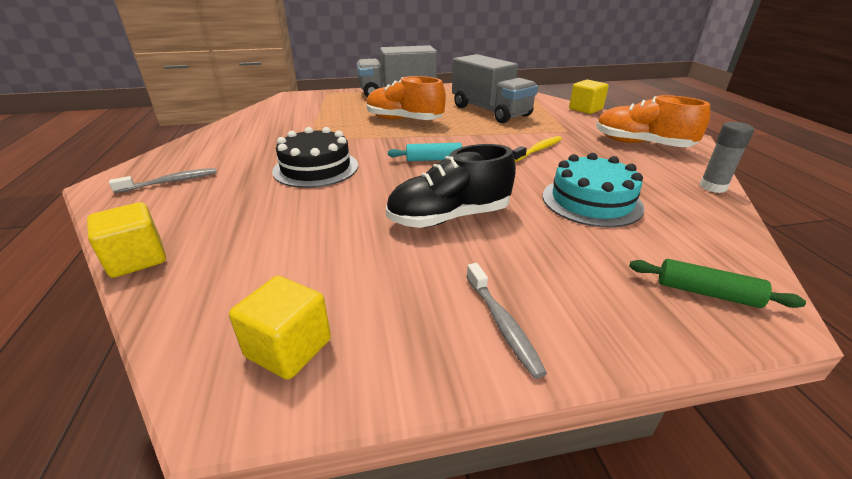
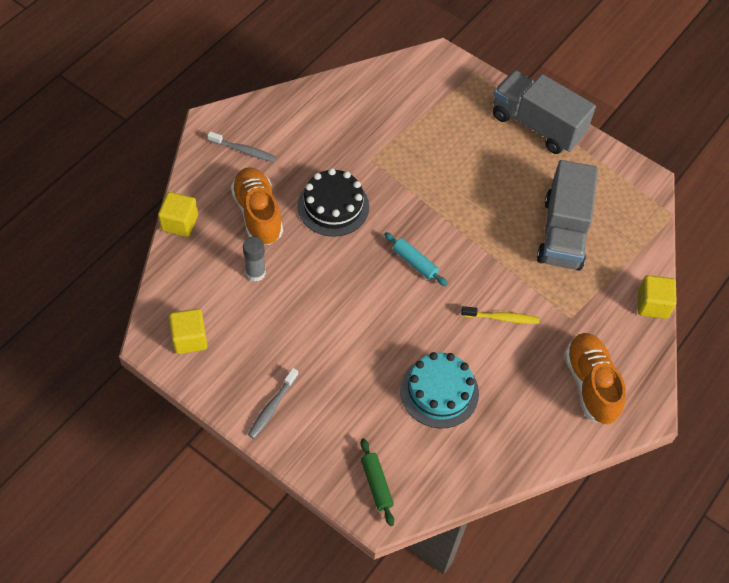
camera: 45 degrees right, 25 degrees up
orange shoe [366,76,446,120] -> orange shoe moved to [231,167,283,245]
black shoe [386,144,516,228] -> none
grey glue stick [700,122,754,193] -> grey glue stick moved to [243,237,266,282]

